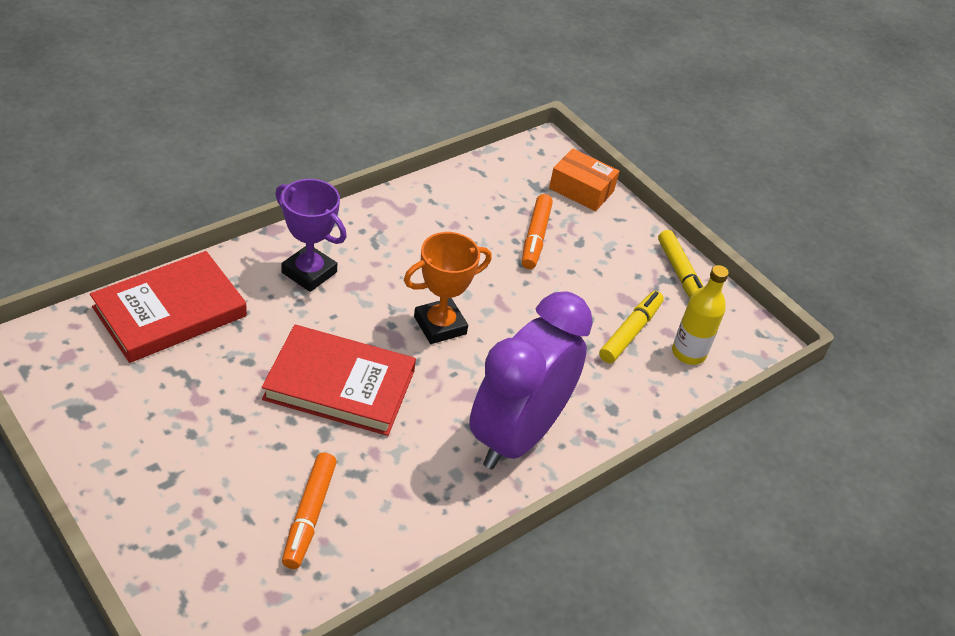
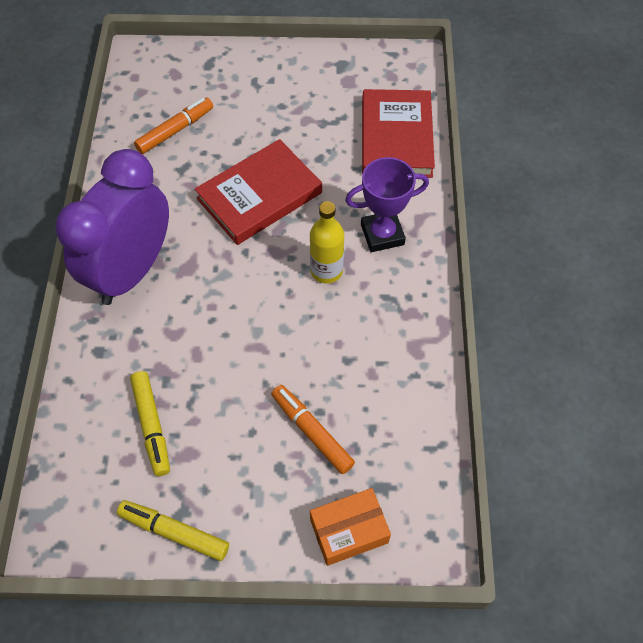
camera: 135 degrees right, 15 degrees up
orange marker [282,452,337,569] -> orange marker turned 90 degrees clockwise [134,97,213,154]
orange trophy [404,232,492,344] -> none
purple clock [469,291,593,469] -> purple clock turned 135 degrees counterclockwise [55,149,169,305]
yellow bottle [672,265,729,365] -> yellow bottle moved to [310,201,344,284]

